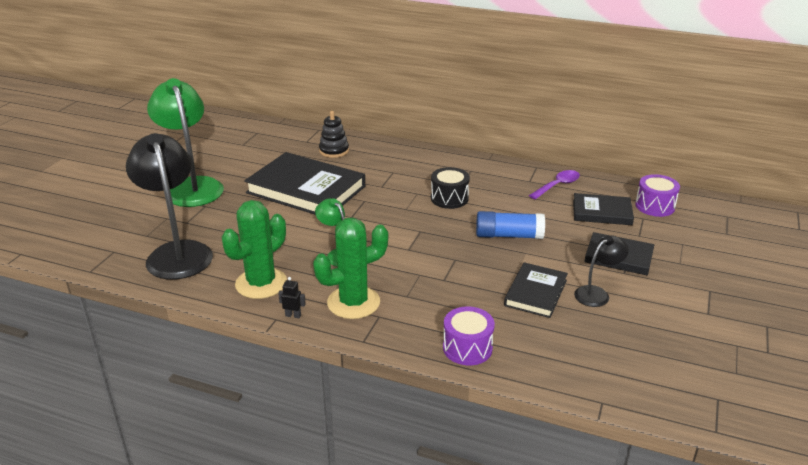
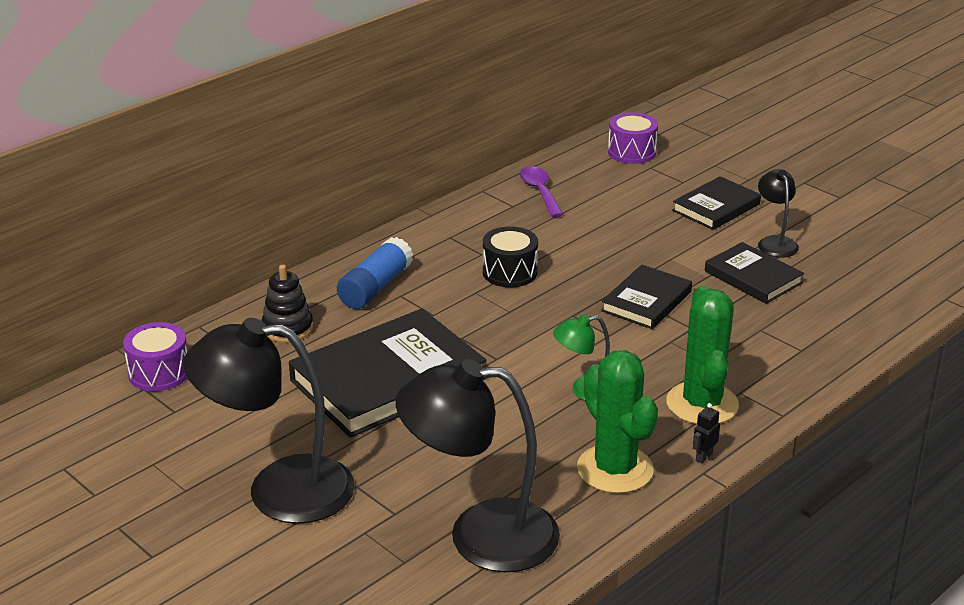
camera: 65 degrees left, 0 degrees up
green lamp [147,78,224,207] -> black lamp [184,318,355,524]
purple drum [443,307,495,365] -> purple drum moved to [123,322,188,391]
blue glue stick [476,211,545,239] -> blue glue stick moved to [337,237,413,309]
black book [573,193,634,225] -> black book moved to [601,265,692,329]

